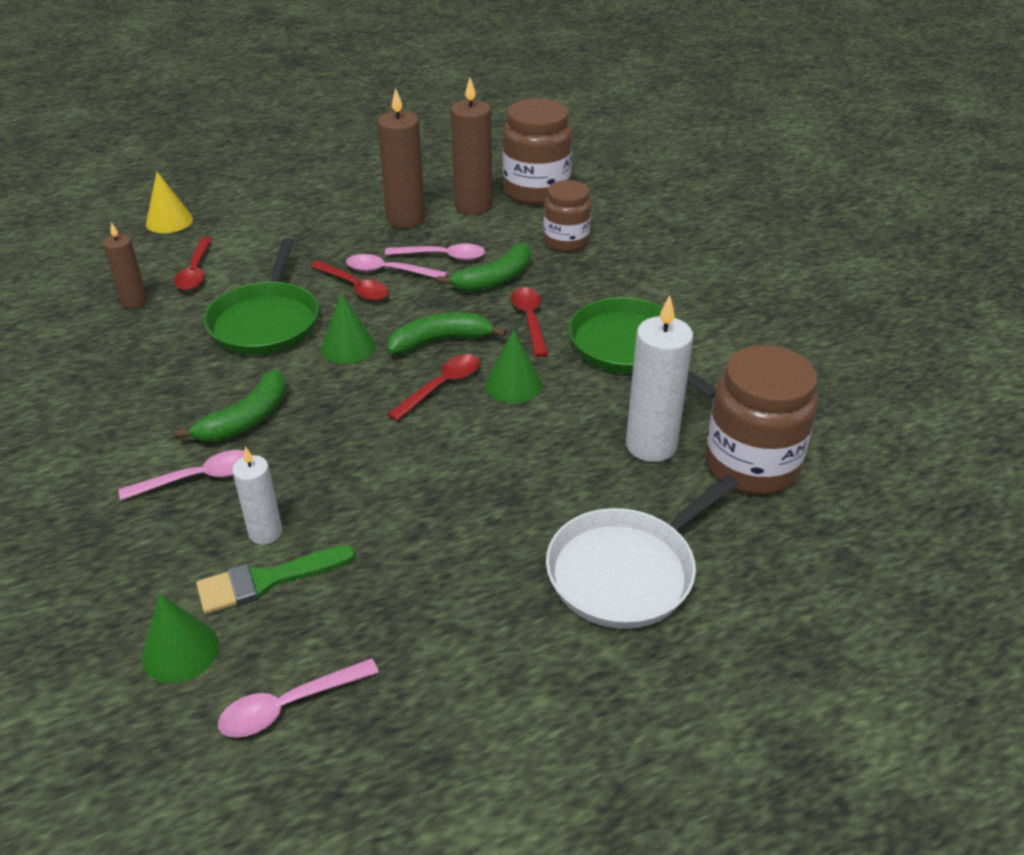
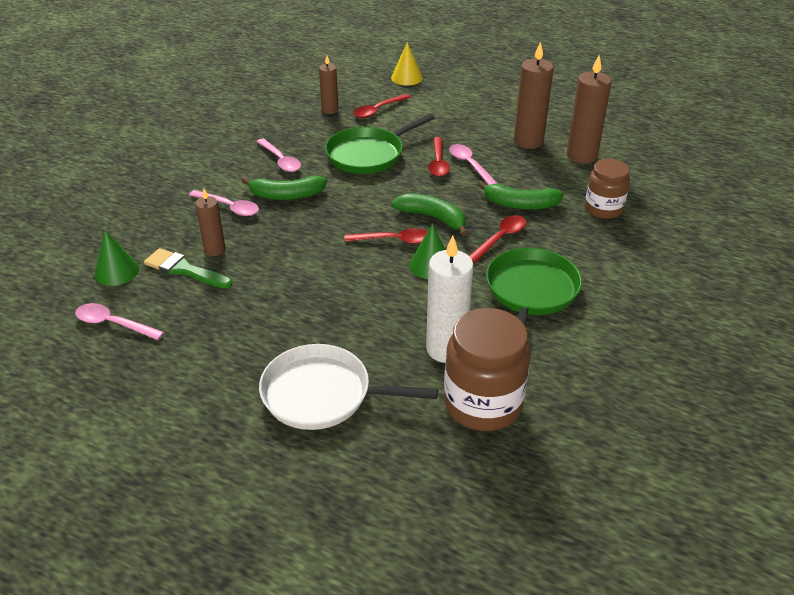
camera: 50 degrees right, 0 degrees up
white candle [232,446,282,545] -> brown candle [195,188,226,256]
green cone [321,293,376,364] -> none
pink spoon [385,244,485,261] -> pink spoon moved to [256,138,301,172]
brown jar [502,98,572,205] -> none

